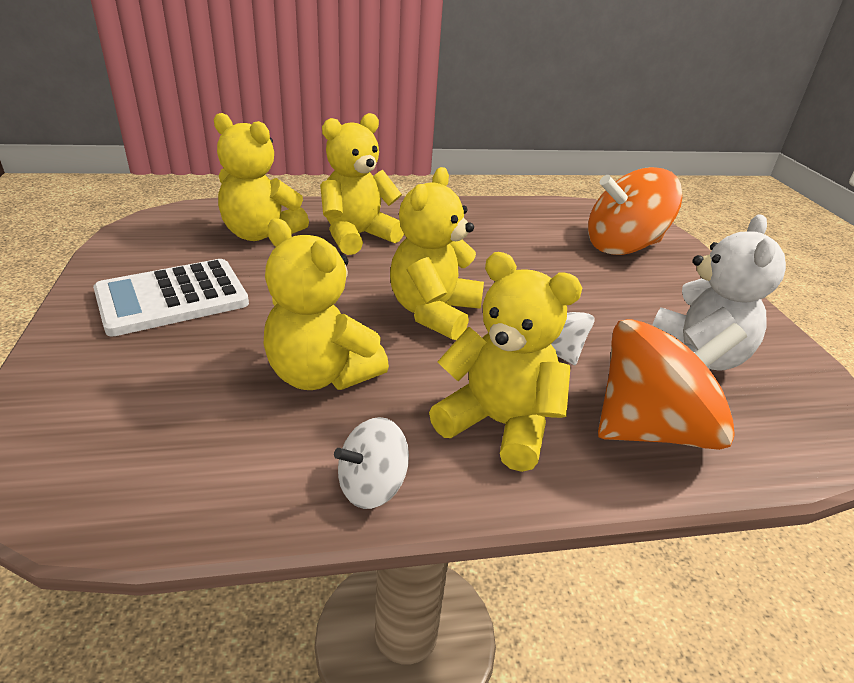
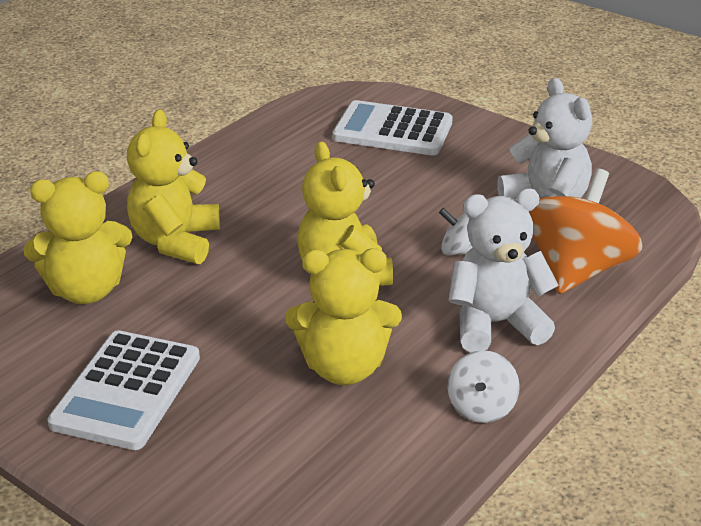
camera: 40 degrees left, 0 degrees up
yellow teddy bear [429,252,582,472] -> white teddy bear [448,189,559,353]
orange spinning top [588,167,682,255] -> white calculator [332,100,453,155]

